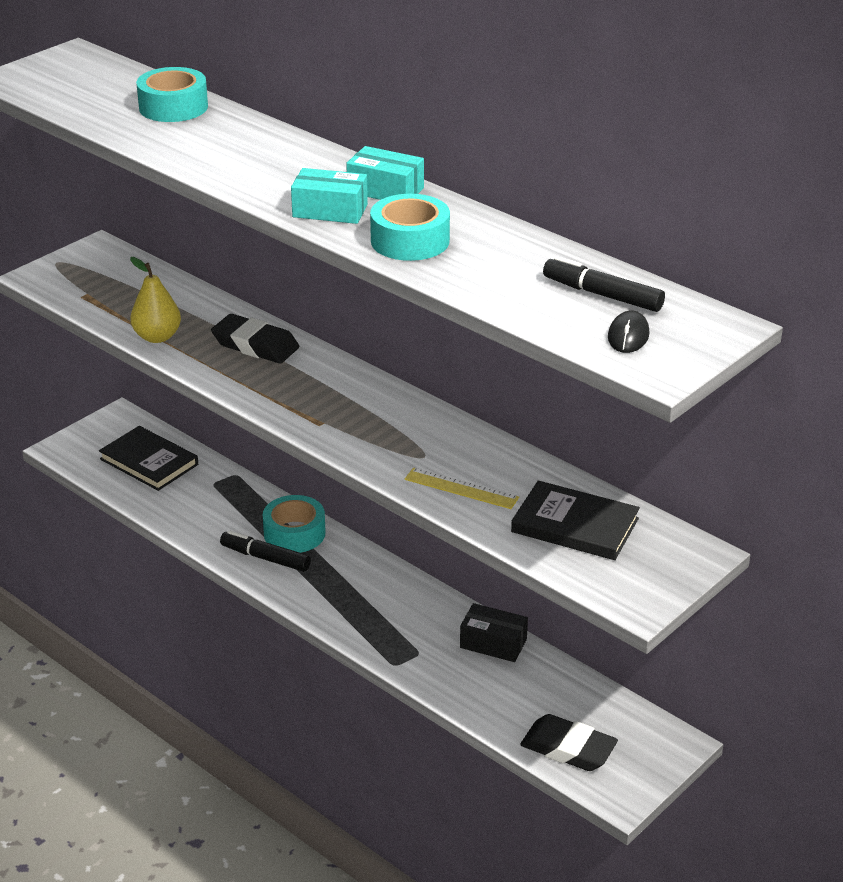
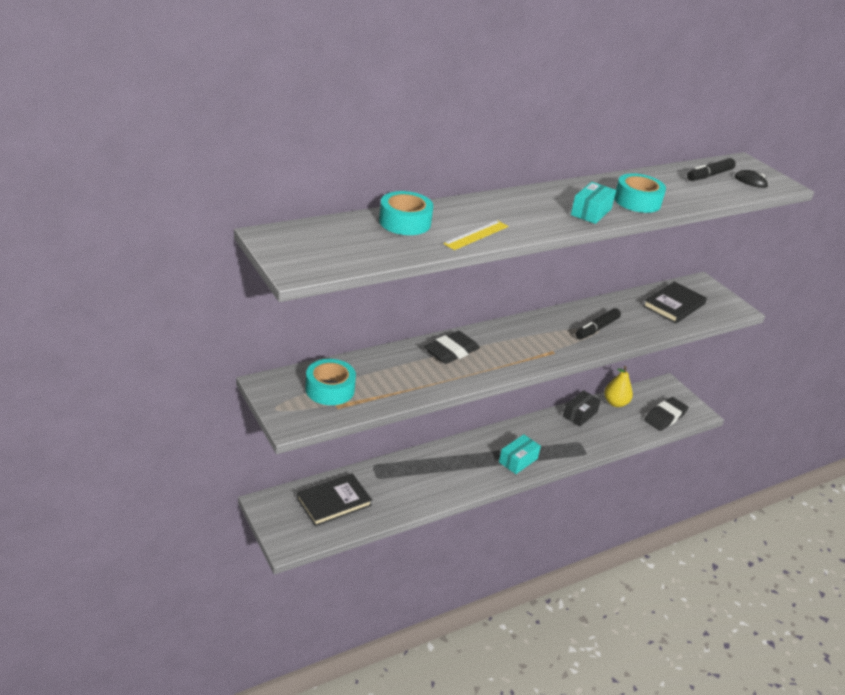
camera: 75 degrees left, 0 degrees up
yellow pear [130,257,181,343] -> yellow pear moved to [604,366,633,407]
black marker [220,530,311,572] -> black marker moved to [575,308,621,339]
turquoise tape [263,495,326,553] -> turquoise tape moved to [305,359,356,405]
turquoise box [346,146,424,200] -> turquoise box moved to [499,434,541,474]
yellow ruler [405,468,519,509] -> yellow ruler moved to [443,220,509,250]

